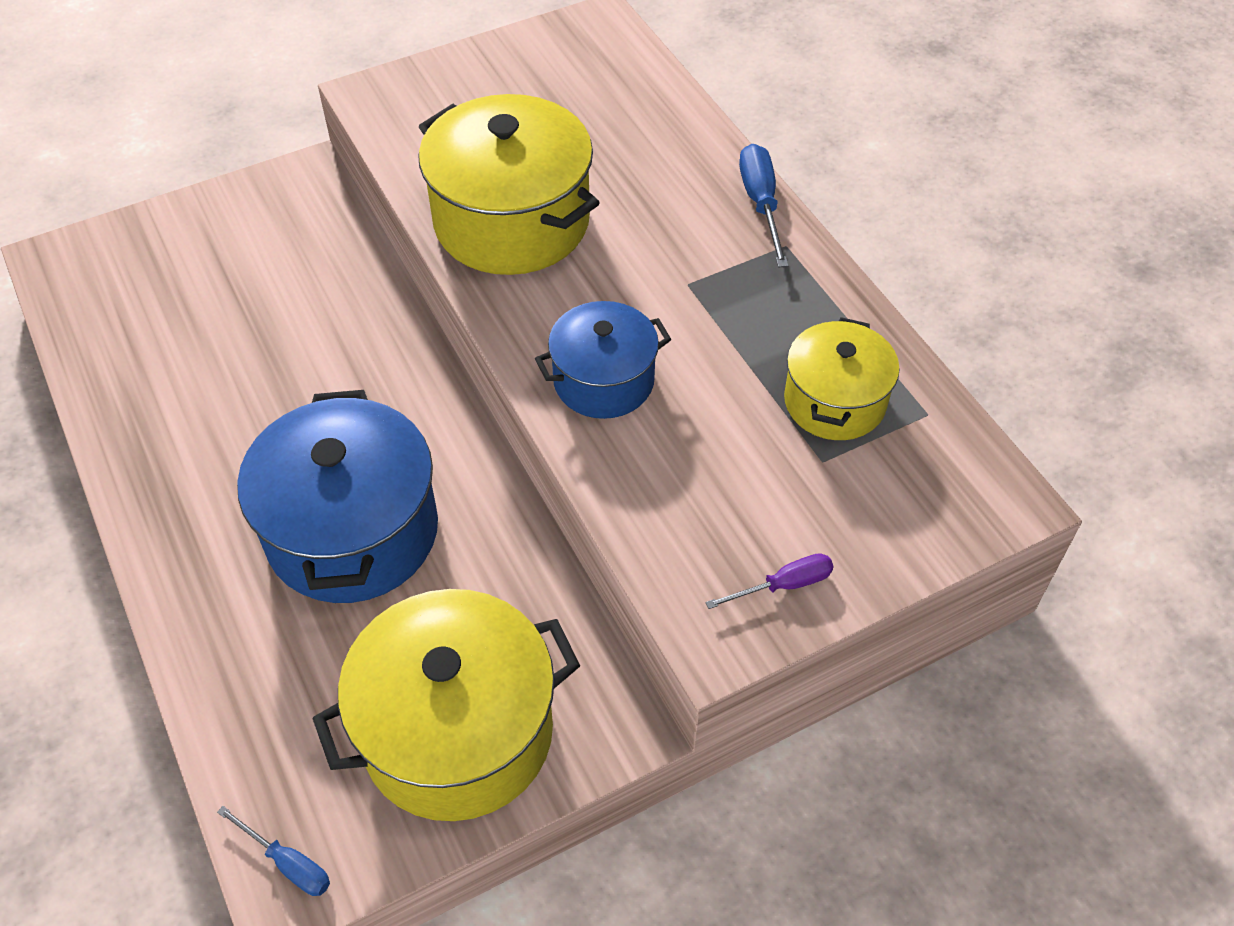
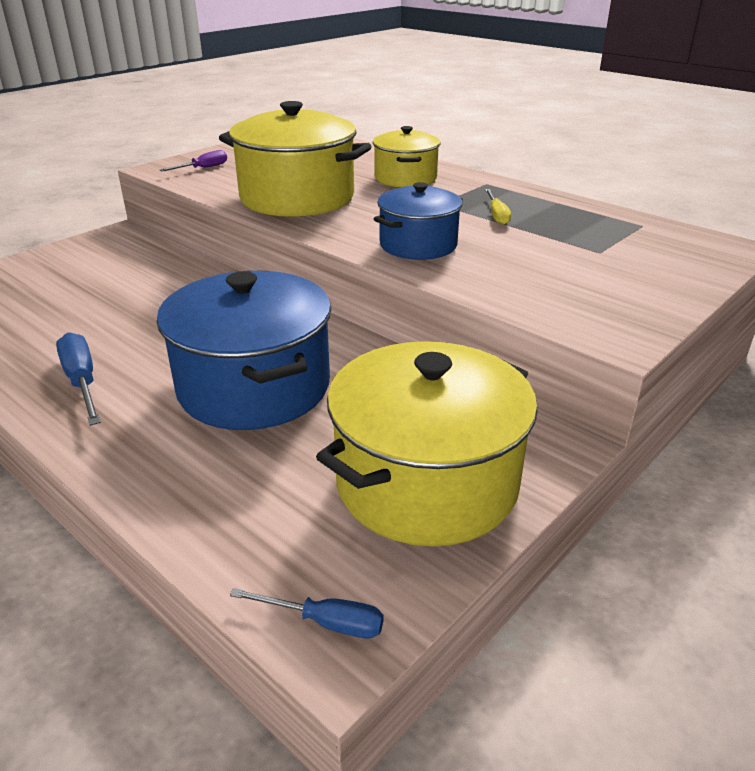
camera: 20 degrees left, 20 degrees down
purple screwdriver [706,553,834,609] -> purple screwdriver moved to [160,150,227,171]
blue screwdriver [739,144,789,268] -> blue screwdriver moved to [56,332,101,426]
yellow pot [784,317,900,440] -> yellow pot moved to [373,126,441,188]
none -> yellow screwdriver [485,189,511,225]

